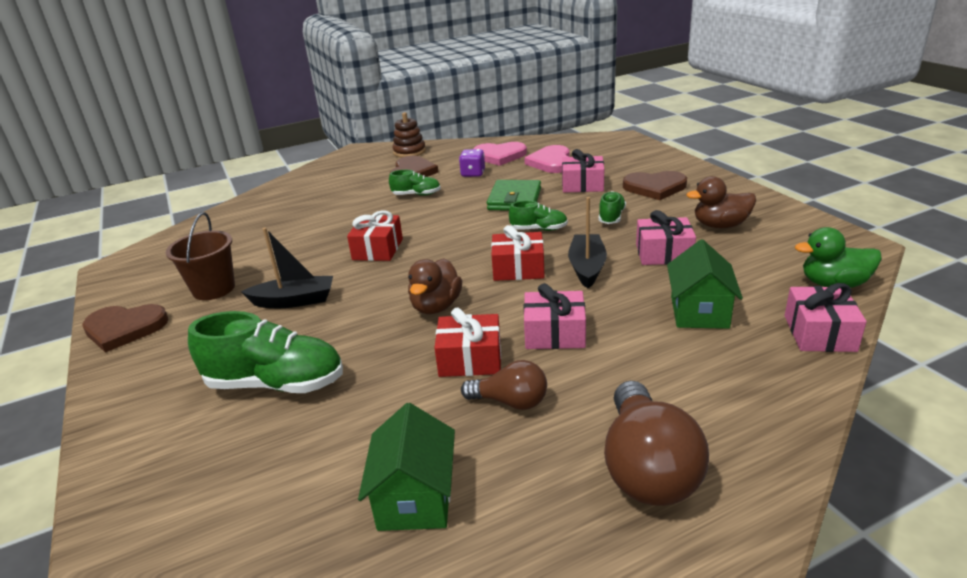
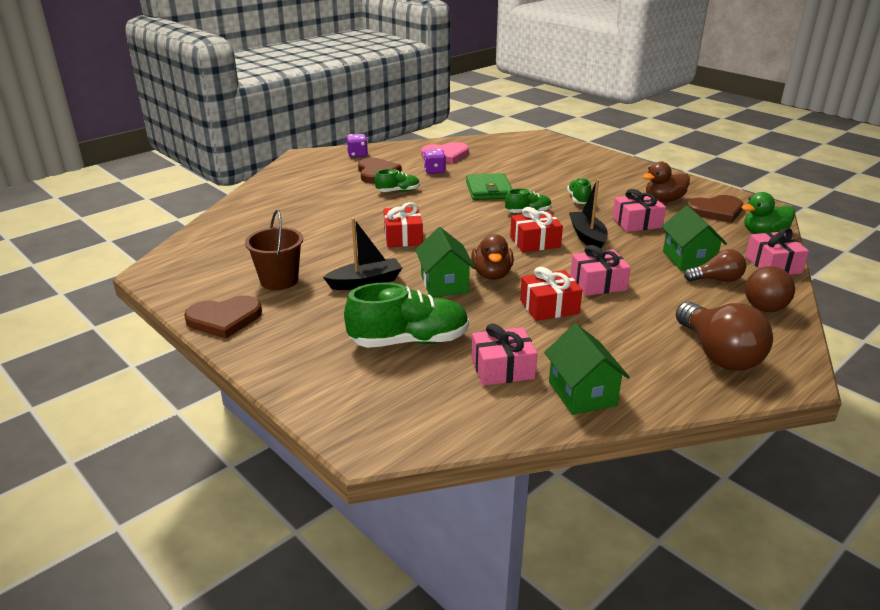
camera: 20 degrees left, 0 degrees up
brown stacking toy [393,112,426,158] -> purple dice [347,134,368,158]
brown light bulb [461,360,547,410] -> brown light bulb moved to [684,249,746,282]
pink heart [524,145,570,173] -> none
pink gift [562,149,604,193] -> pink gift moved to [472,323,538,386]
brown heart [623,171,687,200] -> brown heart moved to [687,195,743,223]
none -> green house [416,227,475,297]
none -> brown ball [745,266,795,312]

